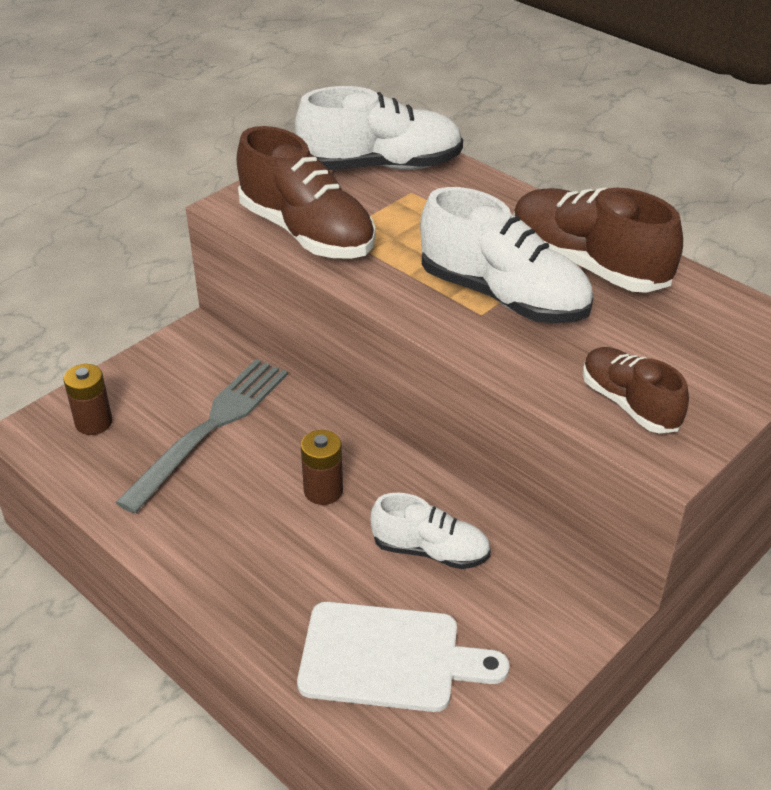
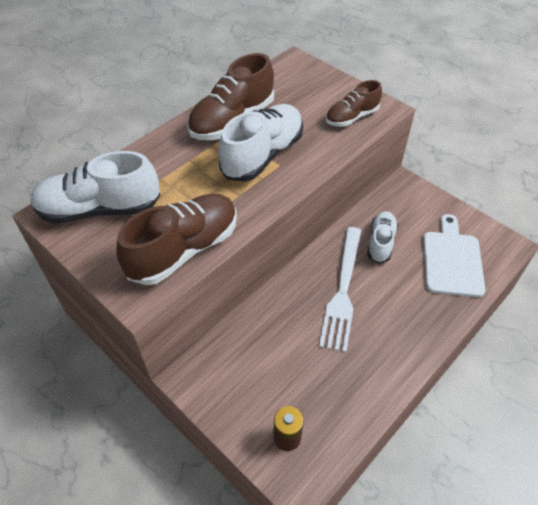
camera: 90 degrees left, 10 degrees up
grey fork [115,359,288,513] -> none
white shoe [295,86,463,170] -> white shoe turned 90 degrees counterclockwise [31,151,160,224]
brown battery [301,430,343,505] -> white fork [319,227,361,352]

